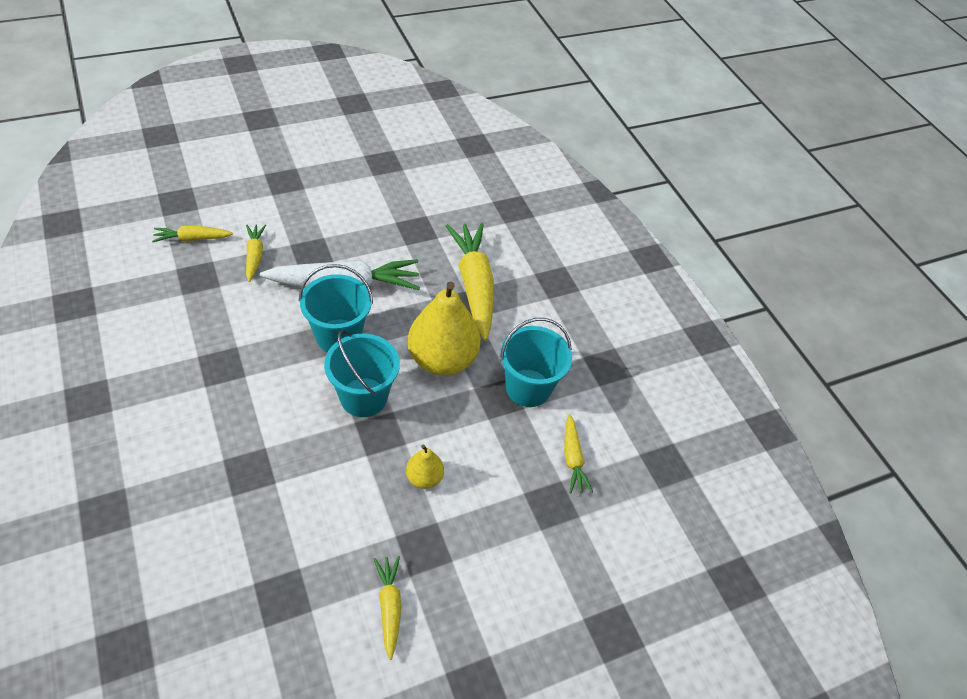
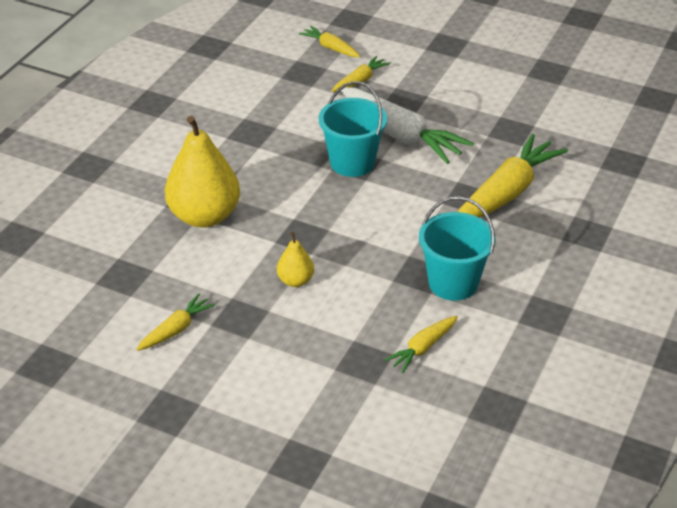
camera: 55 degrees right, 10 degrees down
turquoise bucket [324,330,400,417] -> none
yellow pear [408,281,481,376] -> yellow pear moved to [165,116,240,227]

